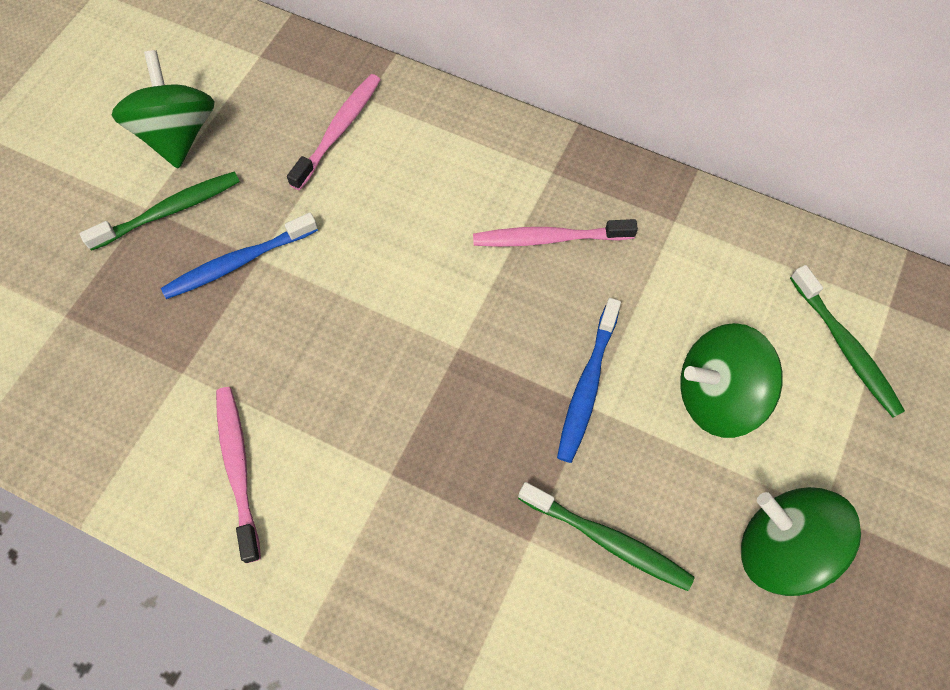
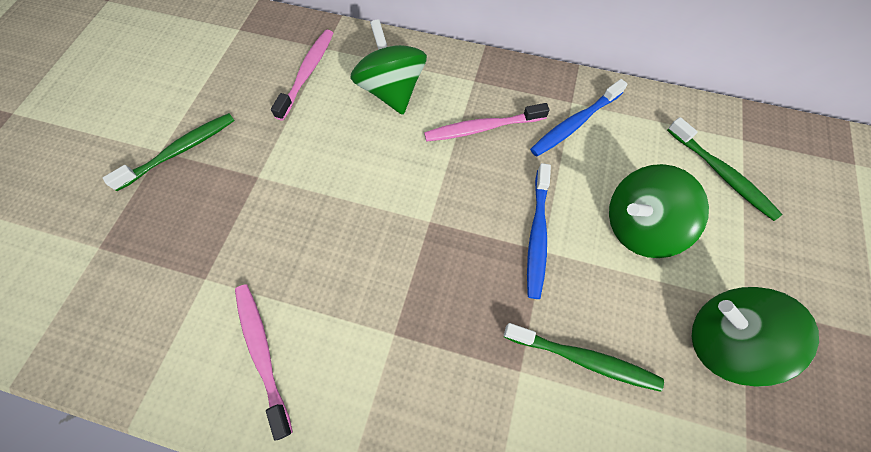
camera: 10 degrees left, 0 degrees up
green spinning top [111,50,215,168] -> green spinning top moved to [350,19,427,115]
blue toothbrush [161,213,318,299] -> blue toothbrush moved to [530,79,628,156]

